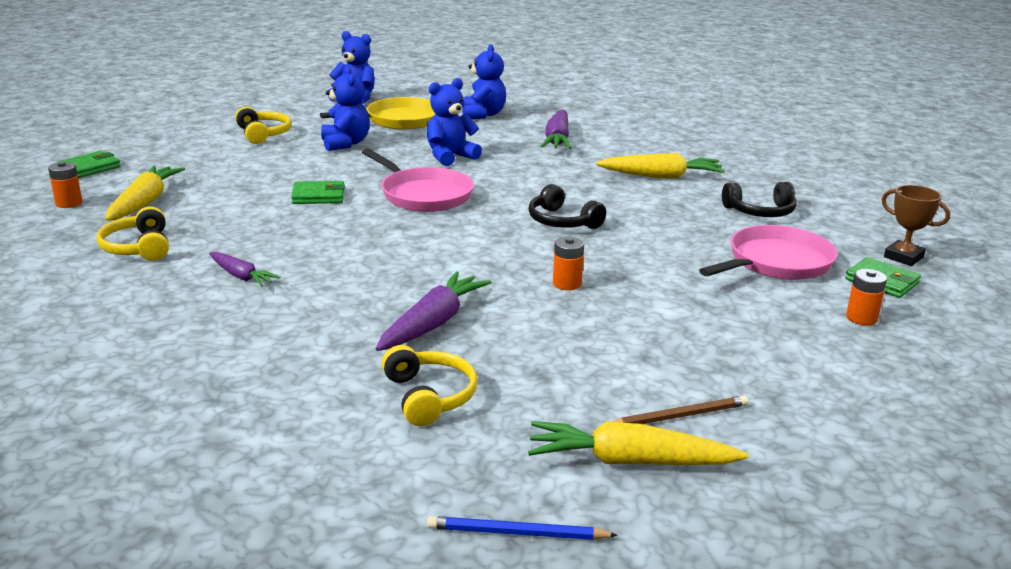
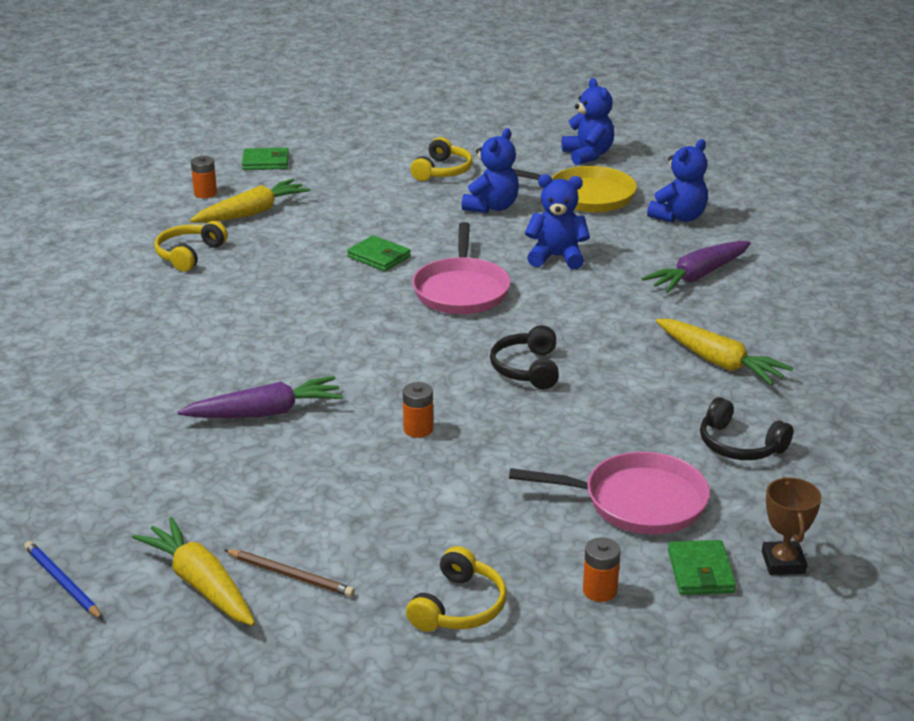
camera: 45 degrees right, 5 degrees up
purple carrot [209,252,280,287] -> none
yellow headphones [382,345,477,426] -> yellow headphones moved to [406,546,506,632]

